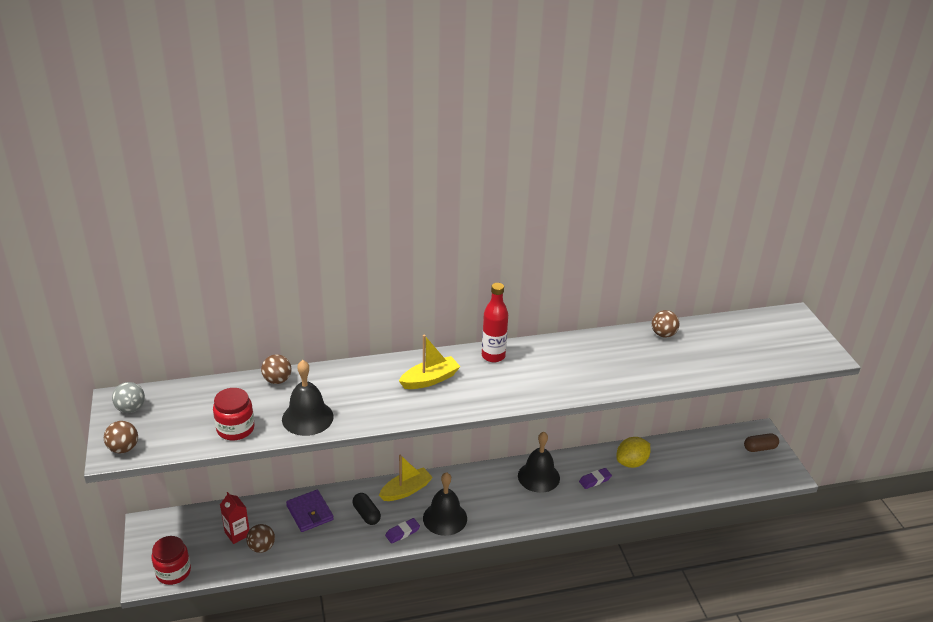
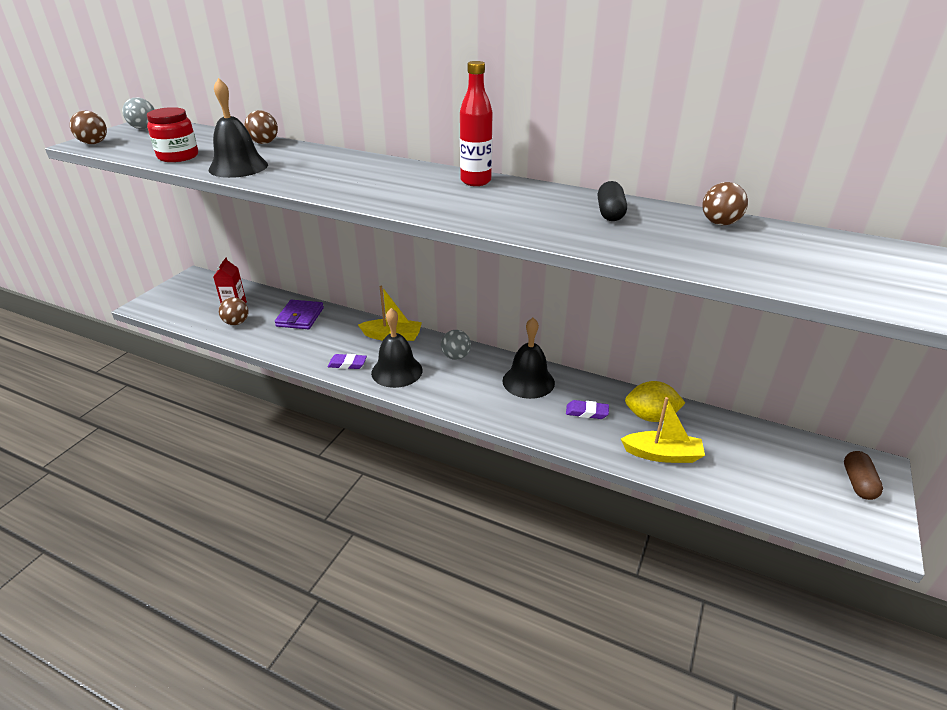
camera: 40 degrees right, 0 degrees up
red jar [151,536,191,585] -> none
black capsule [353,493,381,525] -> black capsule moved to [598,181,627,221]
yellow boat [399,335,461,389] -> yellow boat moved to [621,397,705,463]
brown capsule [744,433,779,452] -> brown capsule turned 75 degrees clockwise [844,451,883,500]
none -> grey ball [441,330,471,360]

